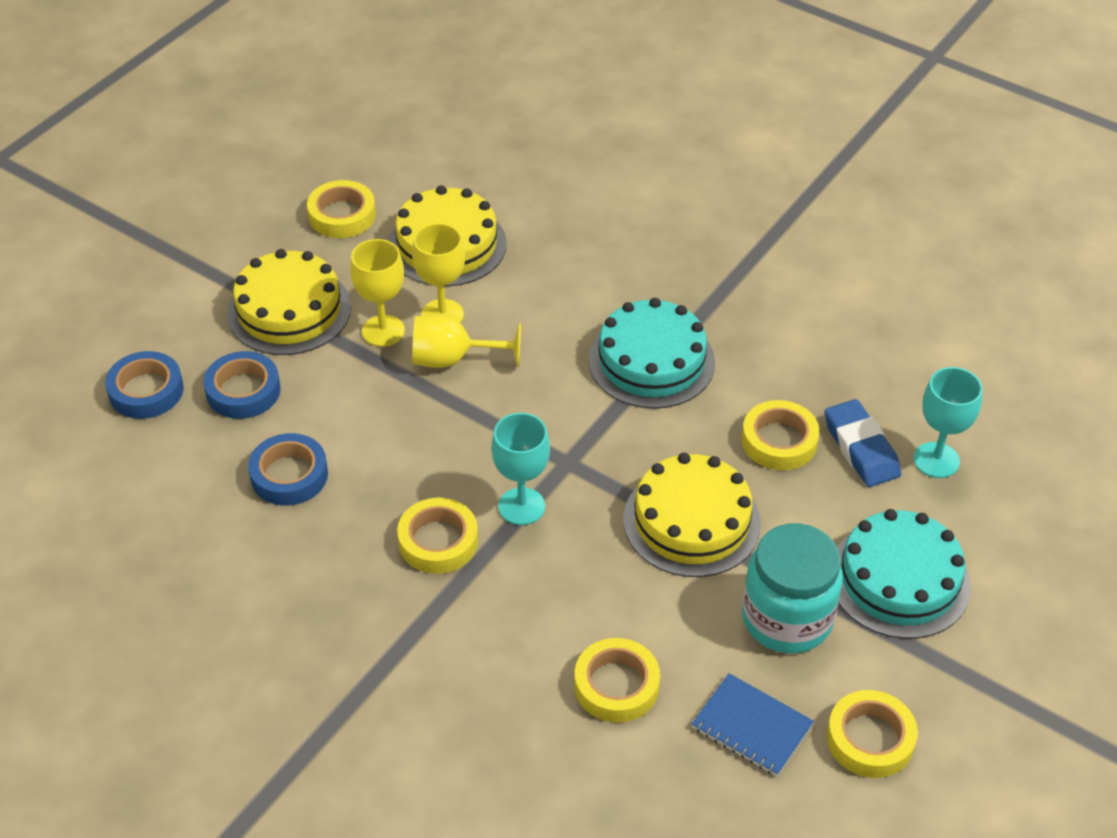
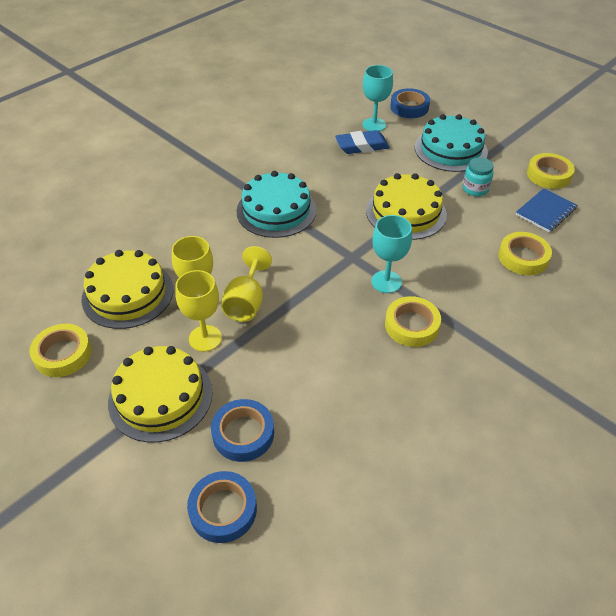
camera: 80 degrees left, 0 degrees up
blue tape [248,433,328,505] -> blue tape moved to [390,88,430,118]
yellow tape [742,400,820,470] -> none
turquoise jar [742,523,843,653] -> turquoise jar [463,157,494,197], size x0.54

